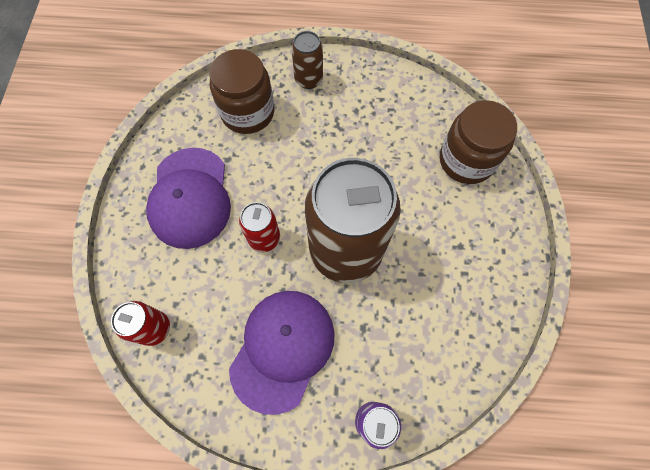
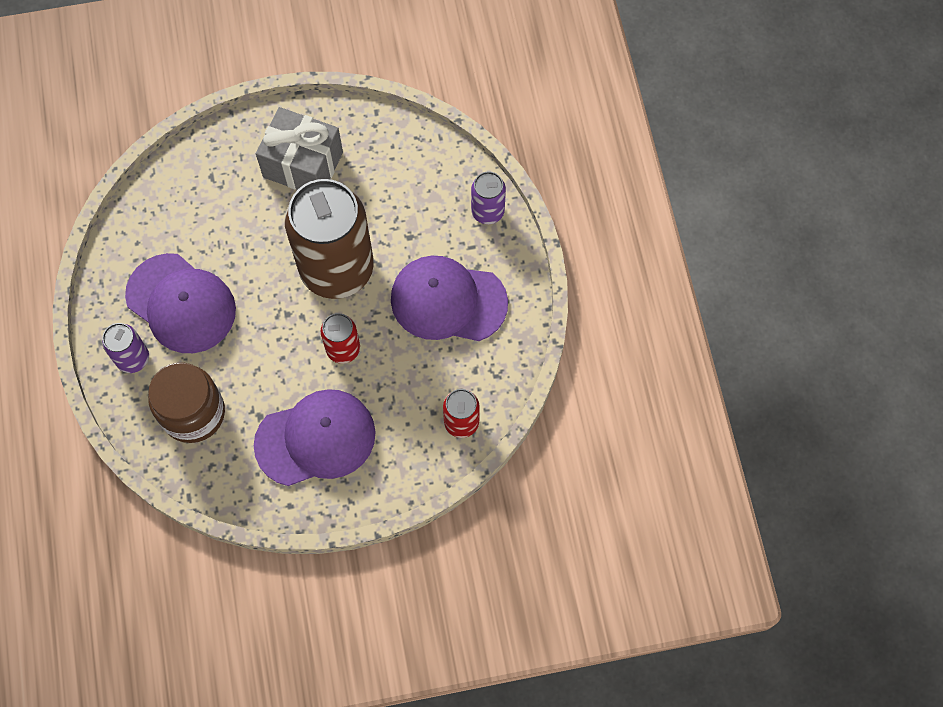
camera: 105 degrees left, 0 degrees up
brown can [292,31,323,89] -> purple can [102,323,149,373]
brown jar [440,100,517,184] -> none
none -> purple cap [125,253,236,353]
none -> grey gift [256,107,343,190]

